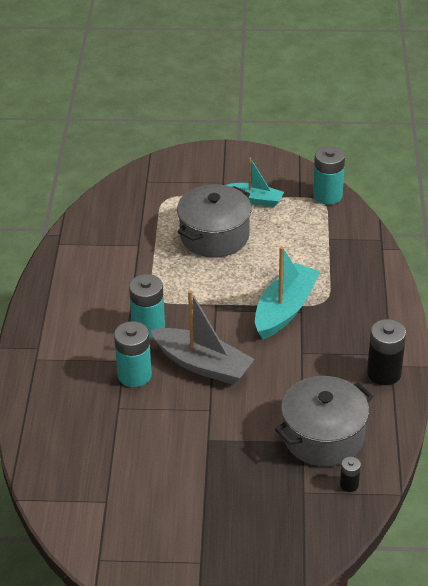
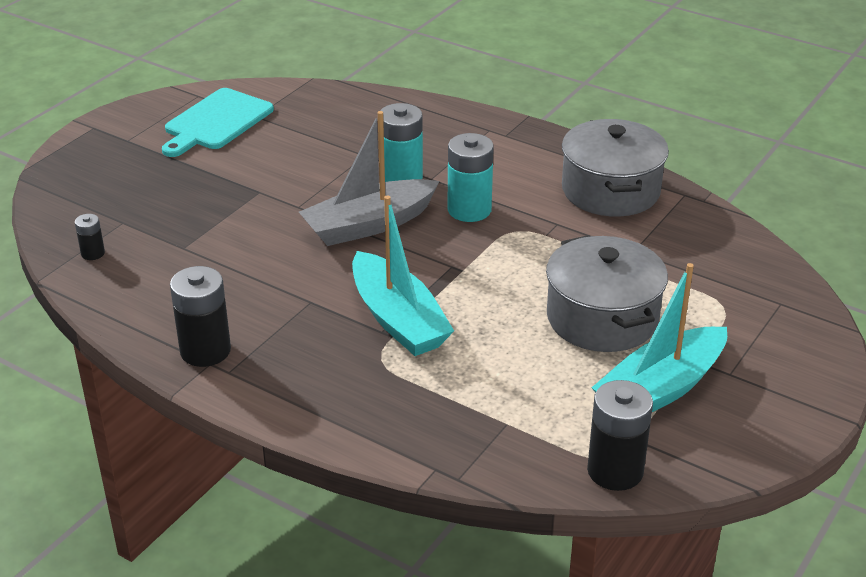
camera: 120 degrees right, 5 degrees down
turquoise boat [226,158,284,207] -> turquoise boat [591,263,727,412], size x1.64
grey pot [275,376,373,466] -> grey pot moved to [562,119,669,217]
turquoise battery [313,146,345,205] -> black battery [587,380,653,491]
none -> turquoise cutting board [162,88,274,157]

